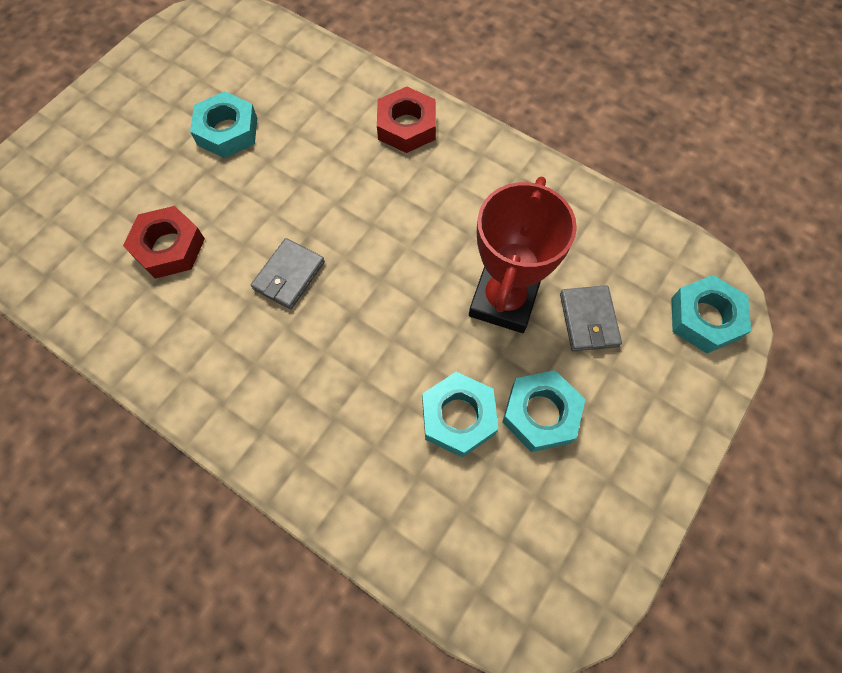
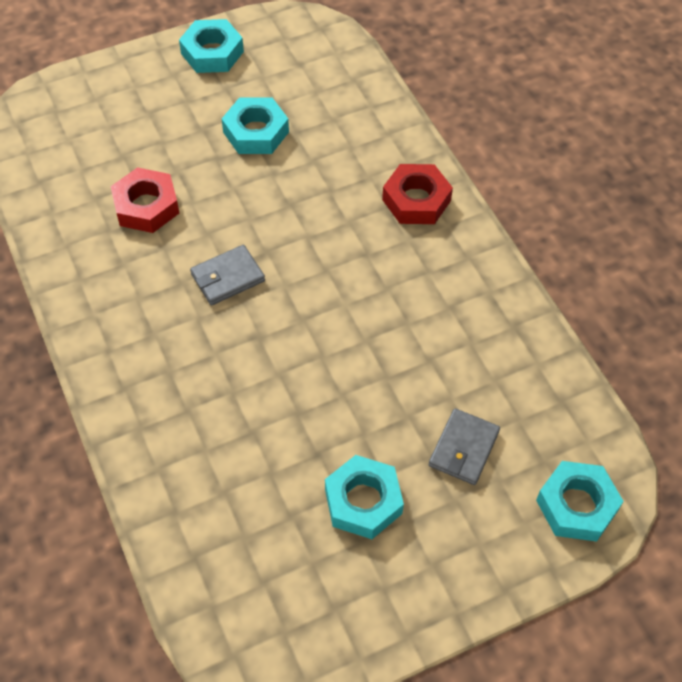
camera: 30 degrees right, 10 degrees down
turquoise nut [422,372,498,458] -> turquoise nut moved to [179,19,244,73]
red trophy [469,176,577,333] -> none

